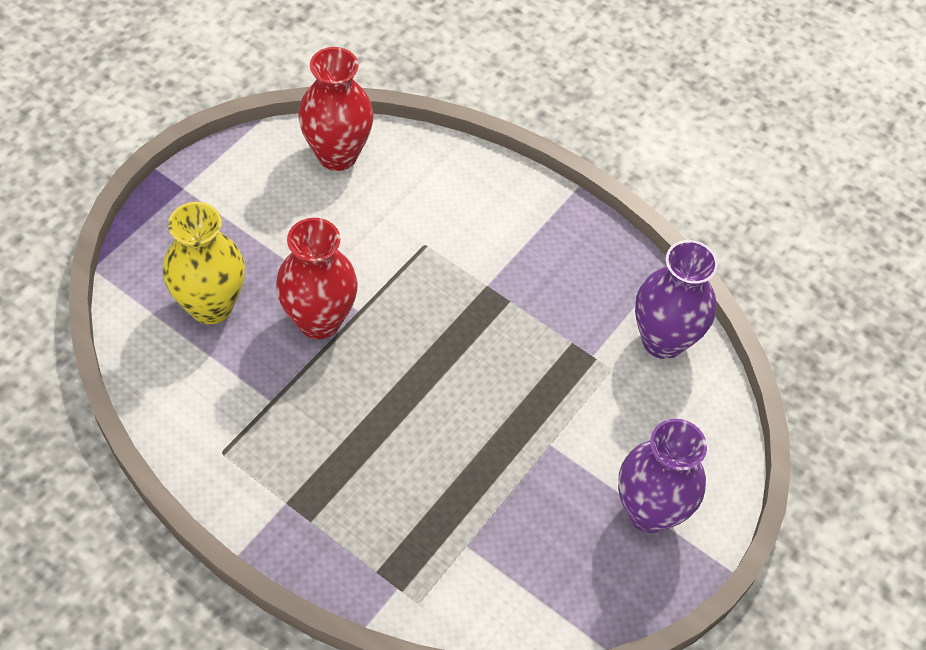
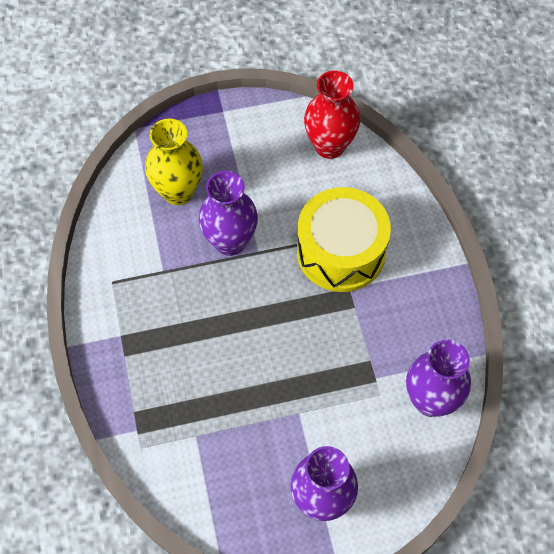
camera: 45 degrees right, 5 degrees up
red vase [276,218,358,339] -> purple vase [199,171,258,256]
none -> yellow drum [297,187,391,292]

